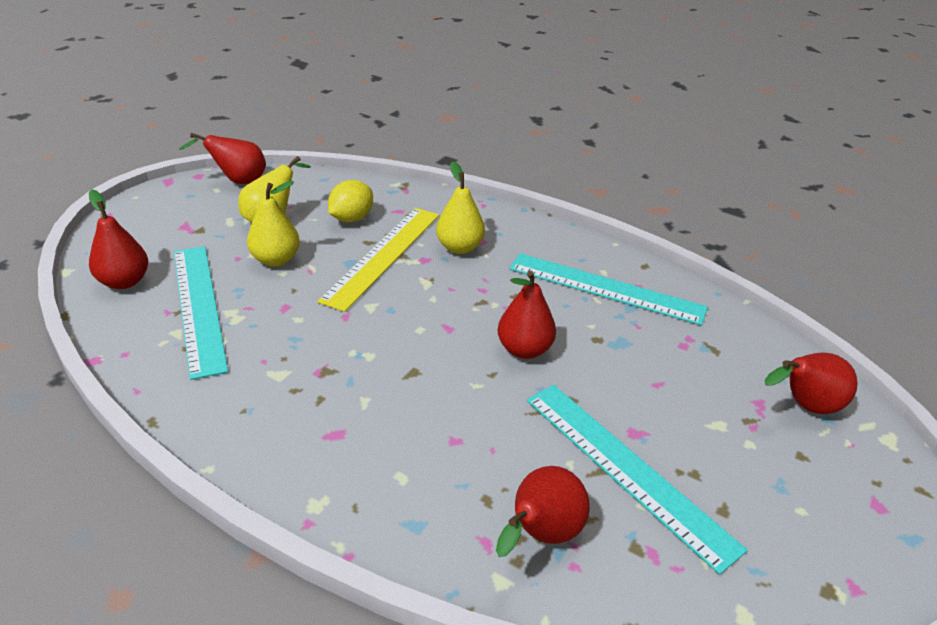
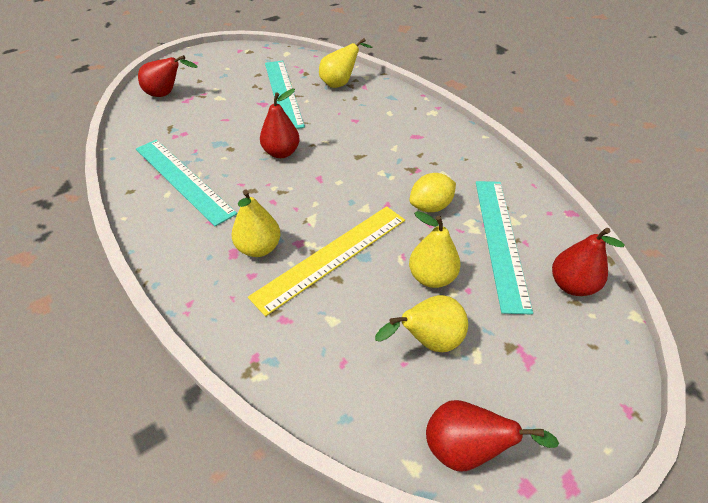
camera: 155 degrees left, 10 degrees up
yellow lemon [328,180,373,222] -> yellow lemon moved to [410,173,456,212]
red pear [496,466,590,557] -> yellow pear [319,38,373,88]

